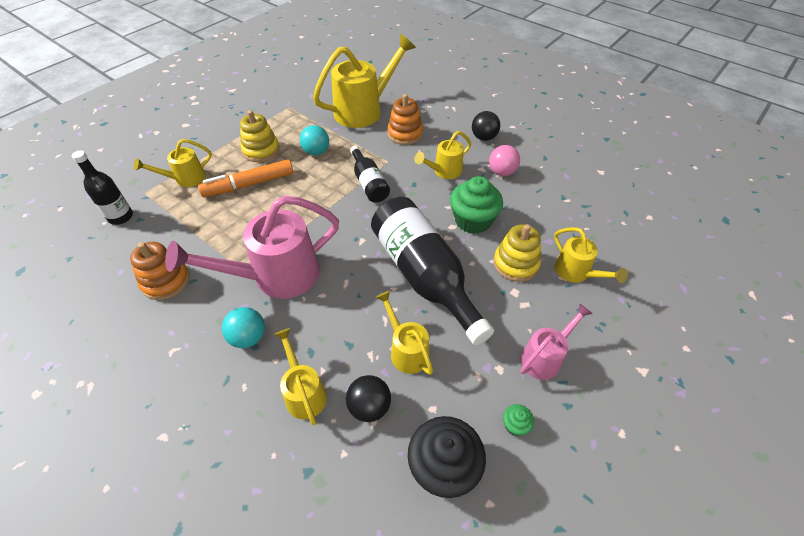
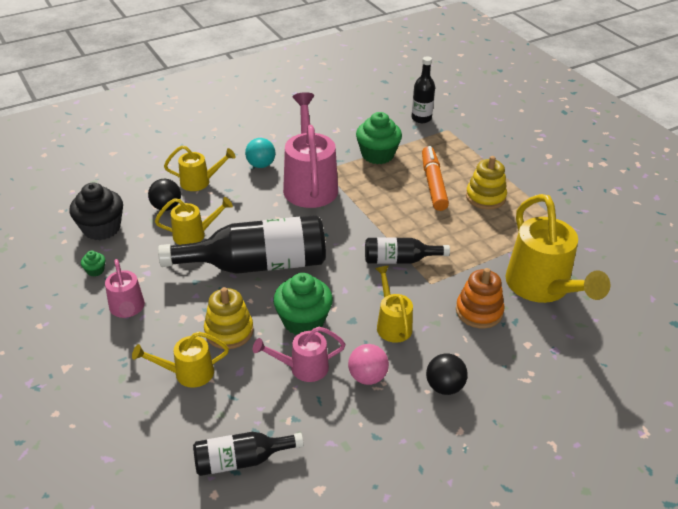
camera: 110 degrees right, 10 degrees down
orange stacking toy [130,242,190,300] -> none
yellow watering can [134,139,212,187] -> none
turquoise ball [300,125,329,155] -> none
none -> black bottle [193,432,304,476]
none -> pink watering can [253,327,346,382]
none -> green cupcake [356,112,402,164]

